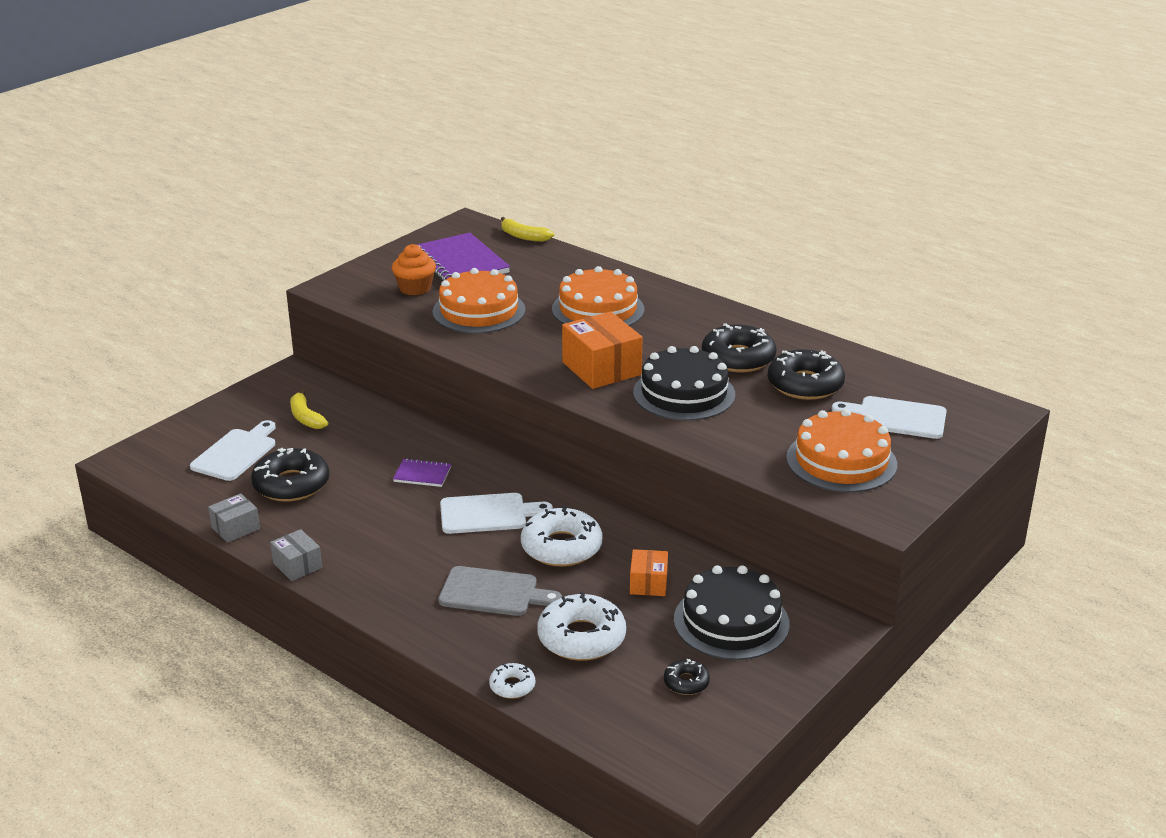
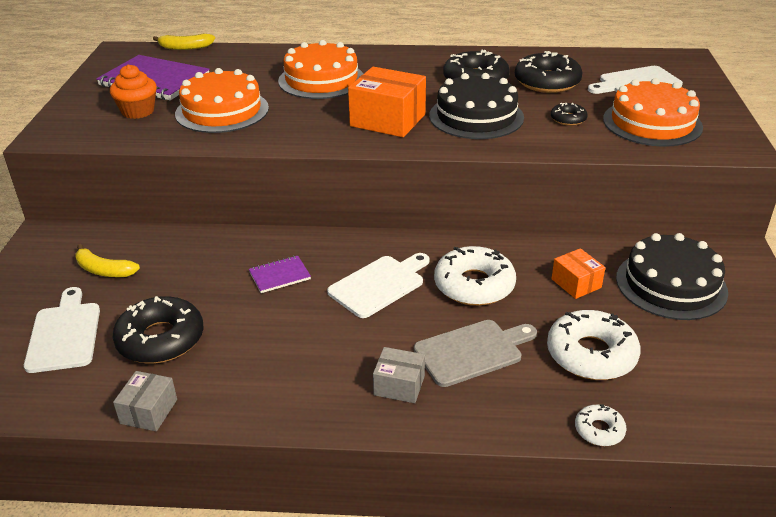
camera: 35 degrees left, 5 degrees up
grey box [270,529,322,581] -> grey box moved to [373,347,425,403]
black donut [664,659,710,695] -> black donut moved to [551,103,588,126]

